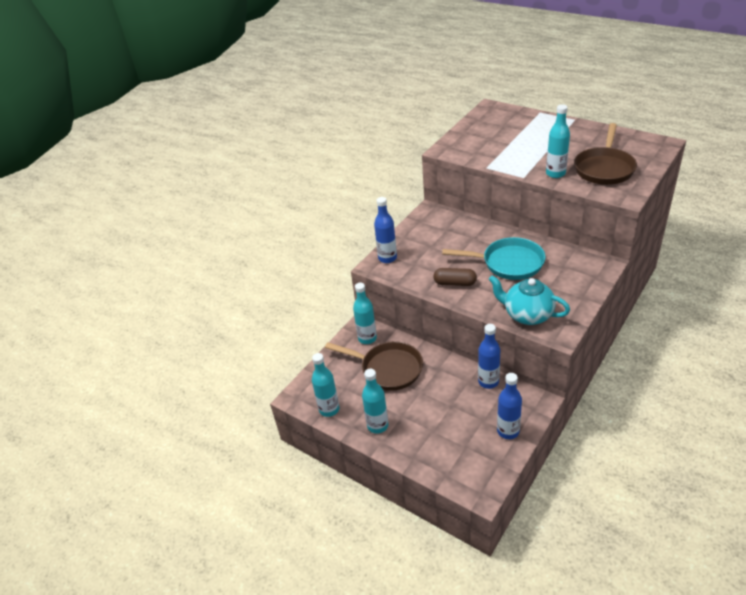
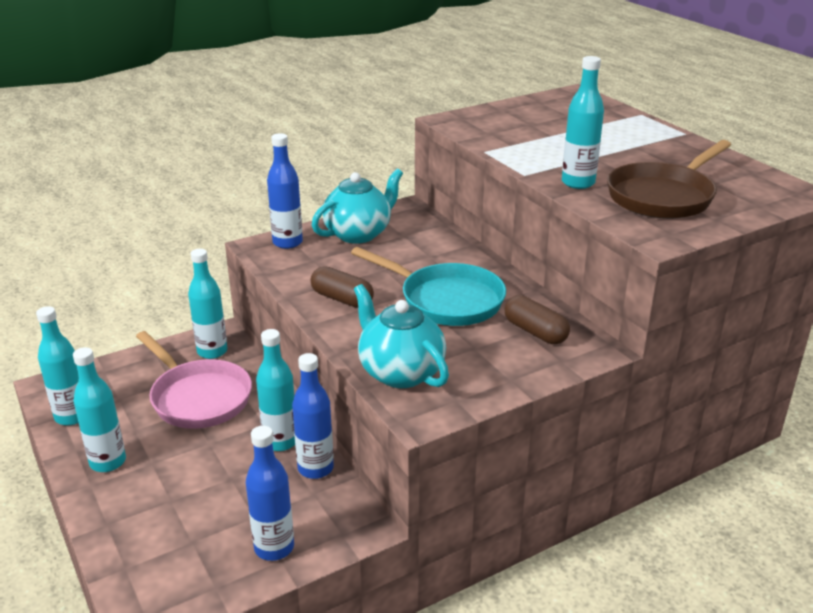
camera: 20 degrees right, 10 degrees down
brown pan [325,341,423,391] -> pink pan [136,331,252,429]
none -> turquoise bottle [256,329,295,451]
none -> turquoise teapot [312,169,403,244]
none -> brown capsule [504,295,570,344]

